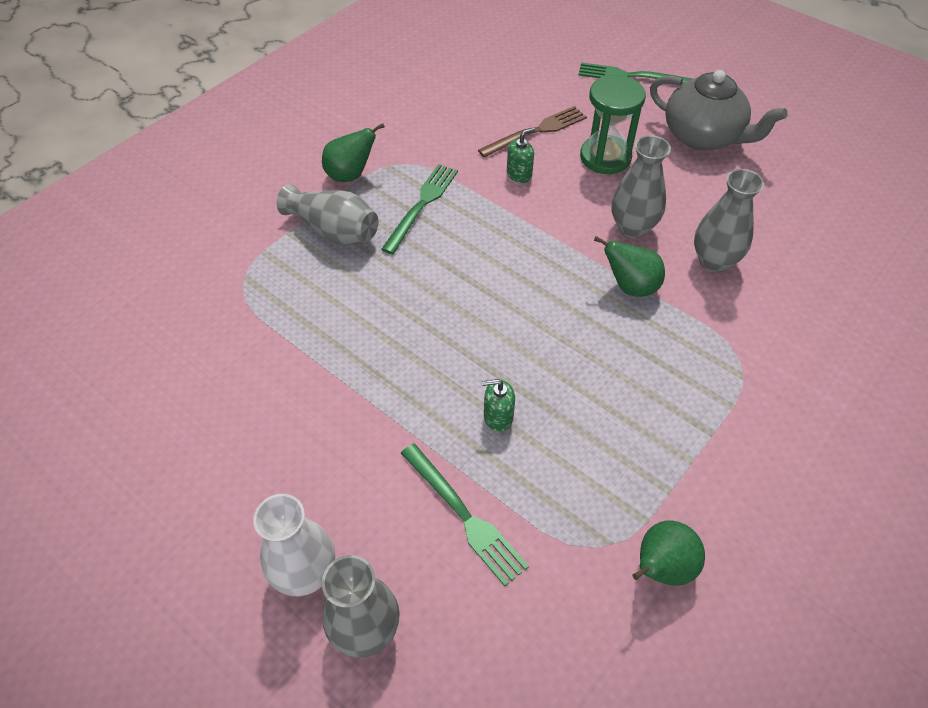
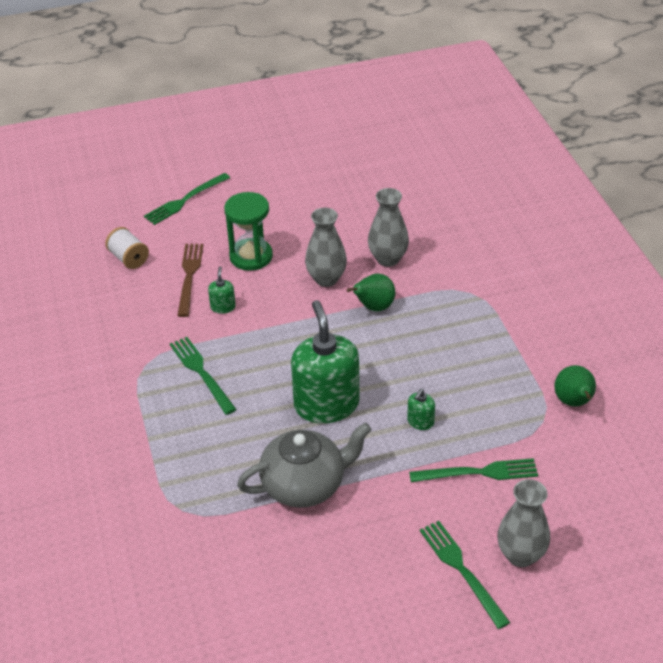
camera: 55 degrees left, 10 degrees down
white vase [253,494,335,596] -> green fork [420,521,510,629]
grey vase [277,184,379,245] -> none
green pear [322,123,385,182] -> none
grey teapot [650,70,788,150] -> grey teapot moved to [237,423,371,508]
none -> white spool [105,227,149,269]
none -> green soap dispenser [291,300,359,423]

